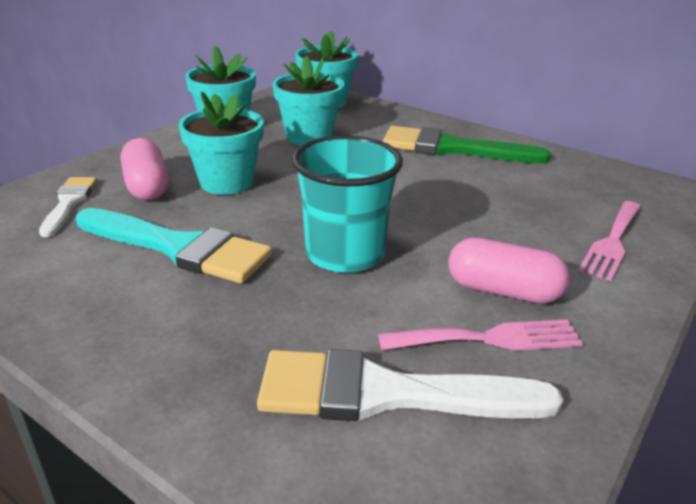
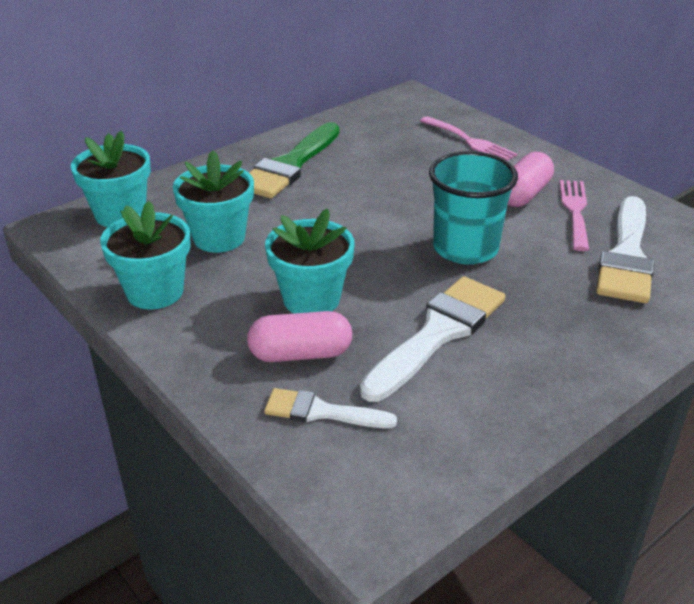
camera: 75 degrees left, 5 degrees up
turquoise brush [76,208,272,283] -> white brush [360,276,506,402]

